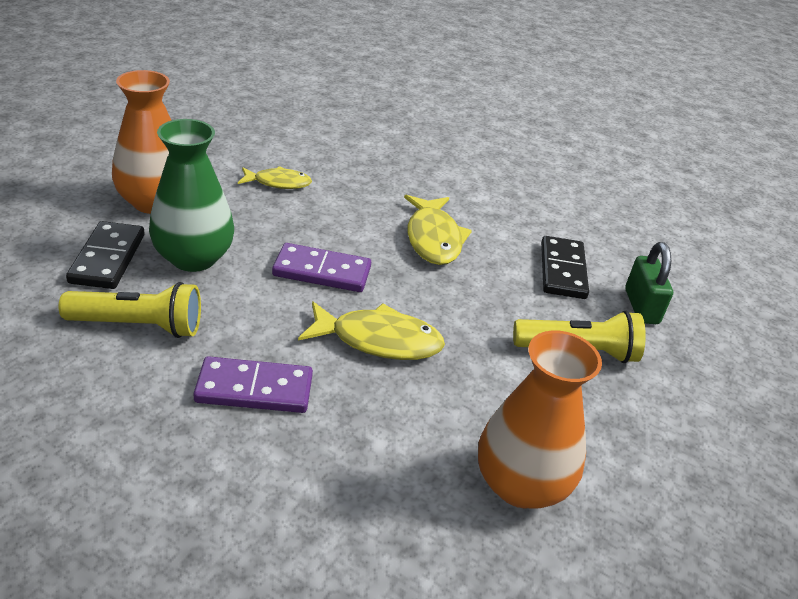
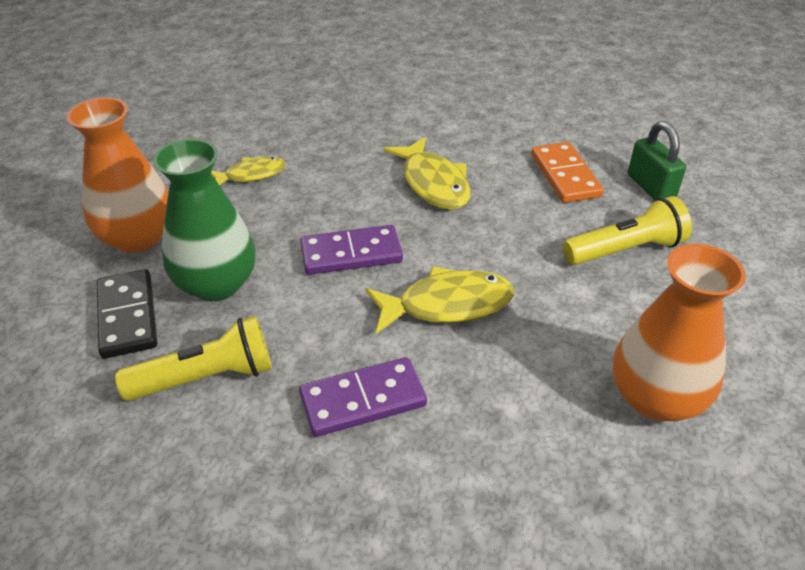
camera: 15 degrees left, 5 degrees up
black domino [541,236,589,299] -> orange domino [531,142,604,203]

